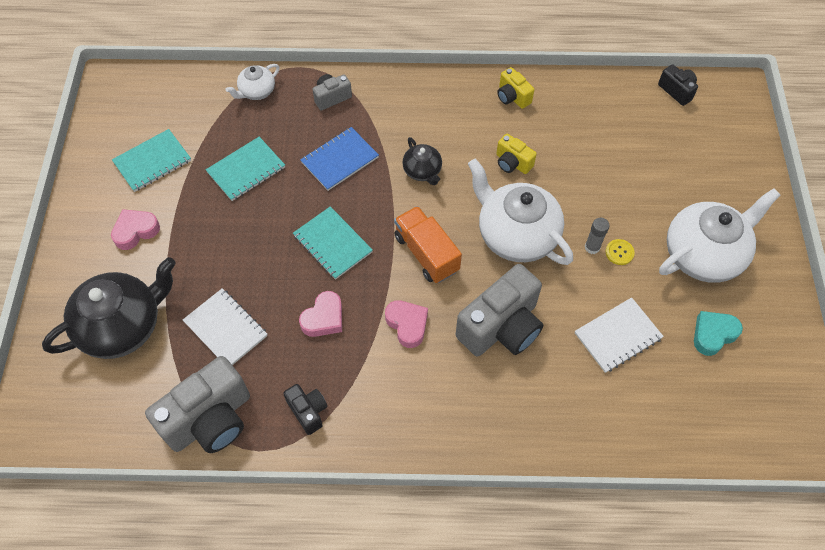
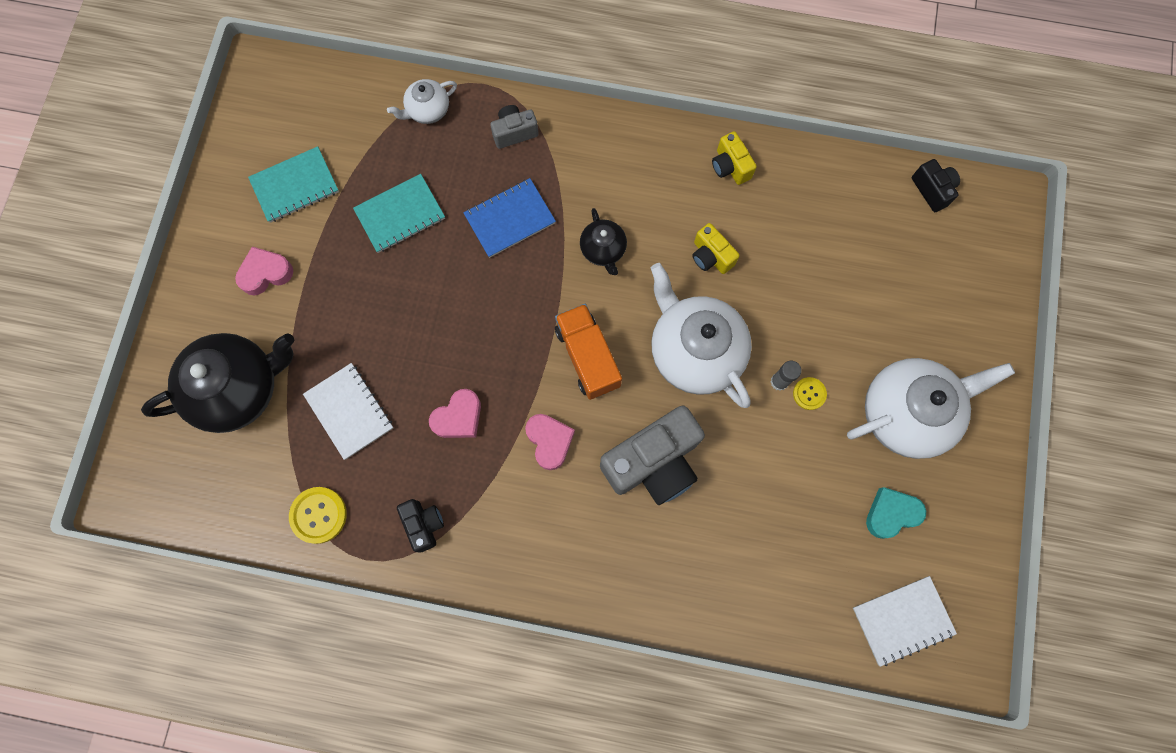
camera: 10 degrees right, 15 degrees up
grey camera [145,356,250,453] -> yellow button [289,487,347,544]
turquoise notebook [293,206,373,280] -> none
white notebook [575,297,664,373] -> white notebook moved to [853,576,957,667]

